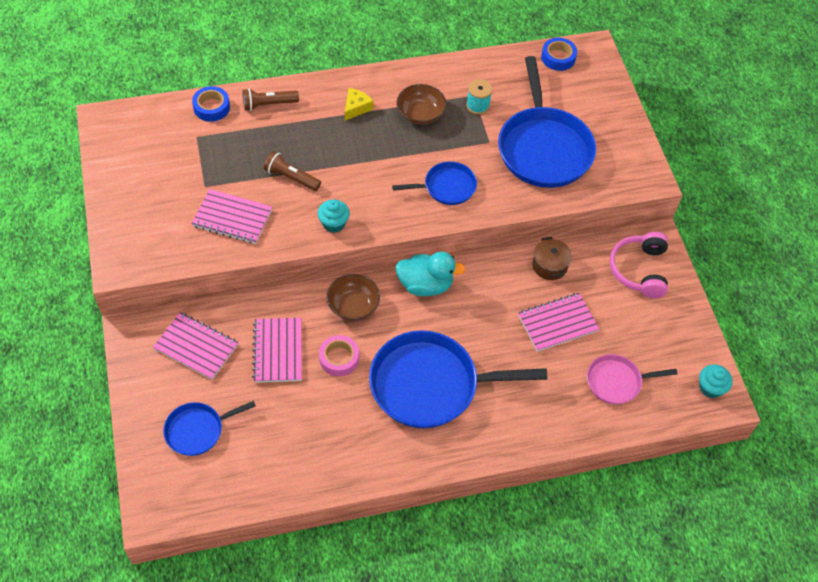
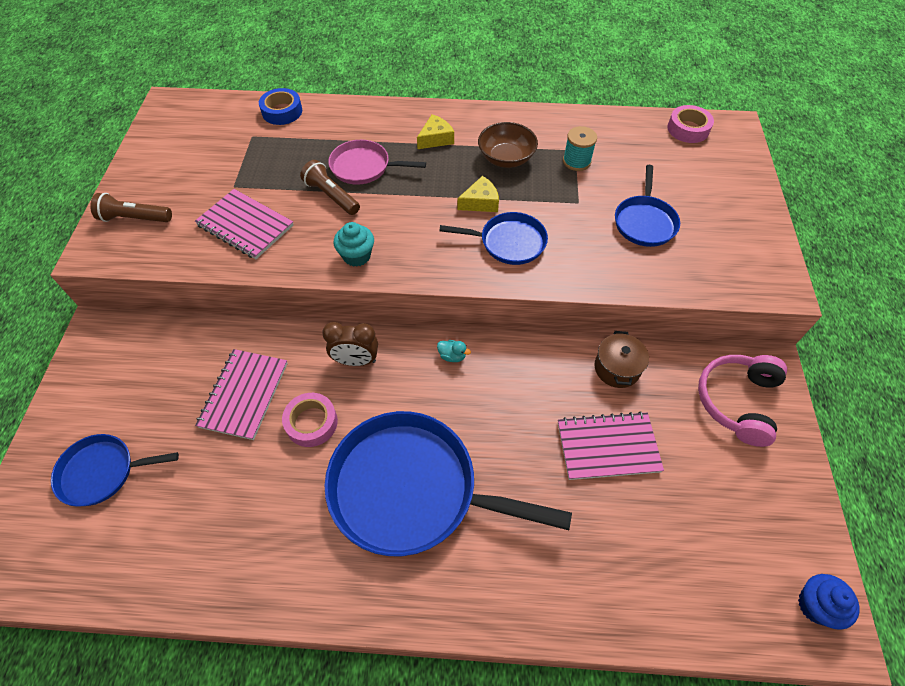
camera: 20 degrees right, 0 degrees up
pink notebook [153,312,238,380] -> none
brown flashlight [243,88,299,111] -> brown flashlight moved to [90,193,172,222]
brown bowl [326,274,380,321] -> brown clock [322,322,378,366]
turquoise duck [395,252,466,296] -> turquoise duck [437,340,471,362], size x0.41
blue pan [498,56,596,188] -> blue pan [615,165,680,247], size x0.52
blue tape [541,38,577,71] -> pink tape [667,105,714,143]
pink pan [587,354,678,404] -> pink pan moved to [328,140,426,185]
turquoise cupcake [699,364,733,398] -> blue cupcake [798,574,860,630]
none -> yellow cheese [457,176,499,212]

